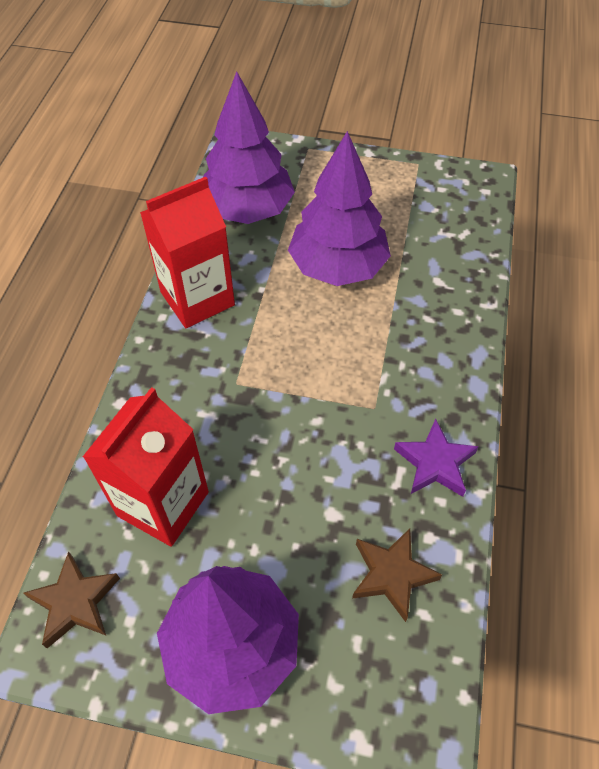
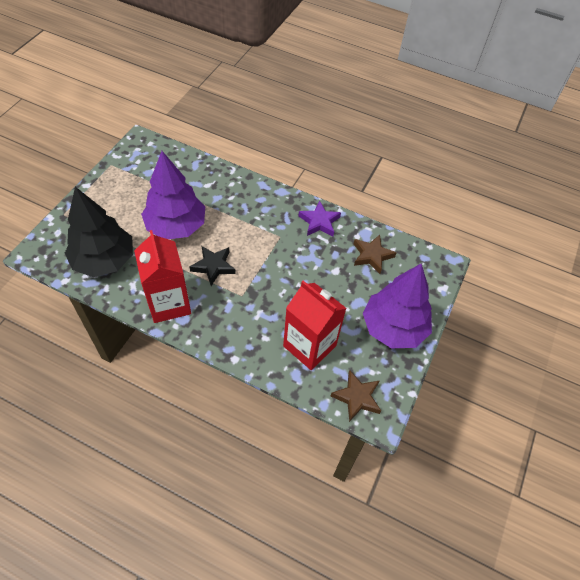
camera: 80 degrees left, 0 degrees up
purple tree [203,71,295,224] -> black tree [65,187,133,277]
none -> black star [190,246,236,286]

